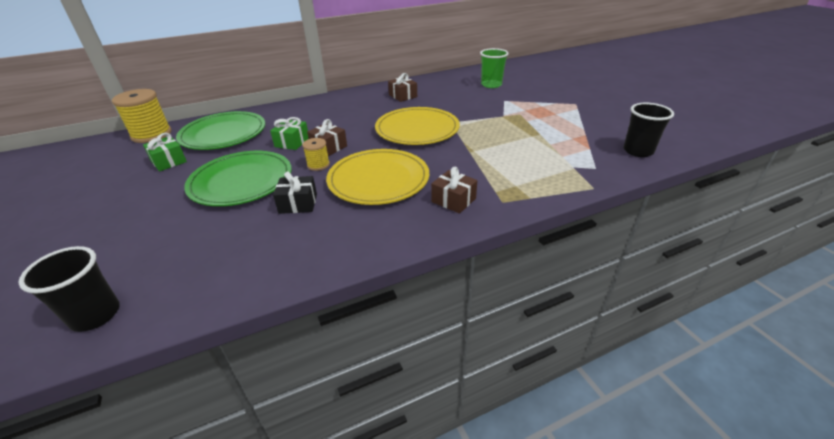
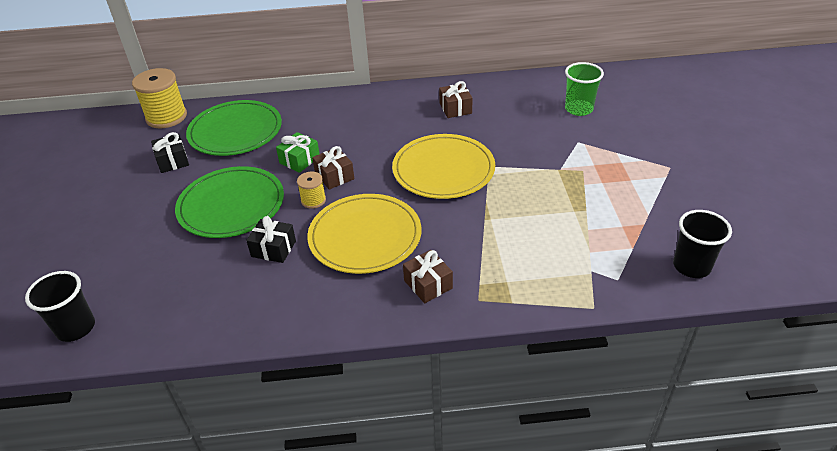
camera: 20 degrees right, 5 degrees up
green gift [143,133,187,171] -> black gift [151,132,189,173]

